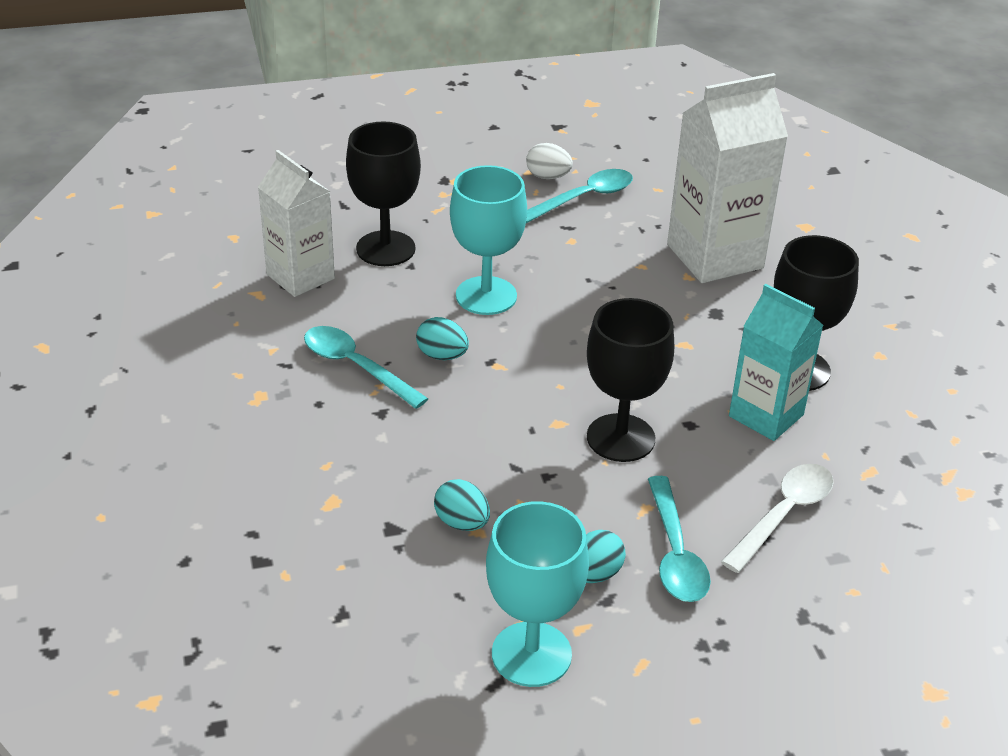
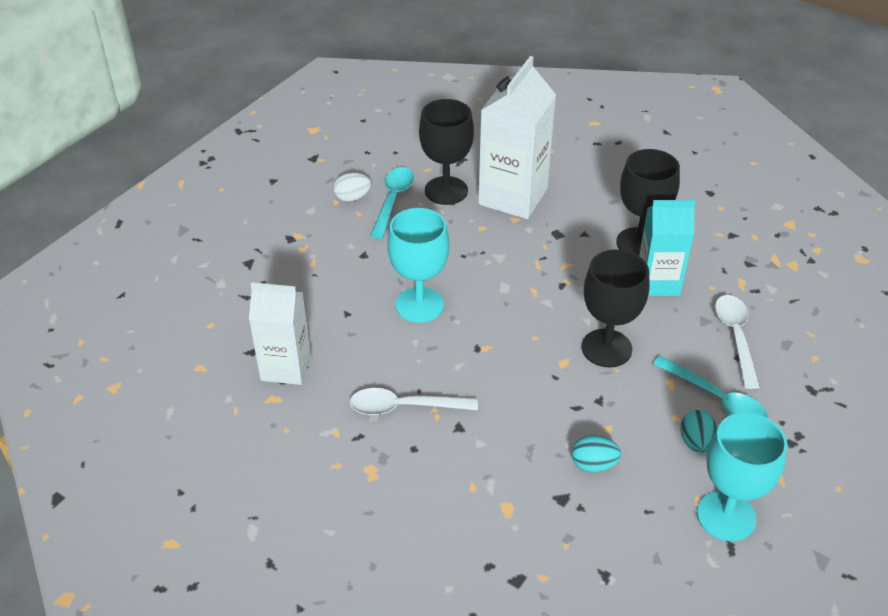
camera: 40 degrees left, 5 degrees up
turquoise spoon [304,326,428,409] -> white spoon [350,388,478,415]
black goblet [346,121,421,266] -> black goblet moved to [419,99,474,205]
turquoise egg [416,317,469,360] -> none

